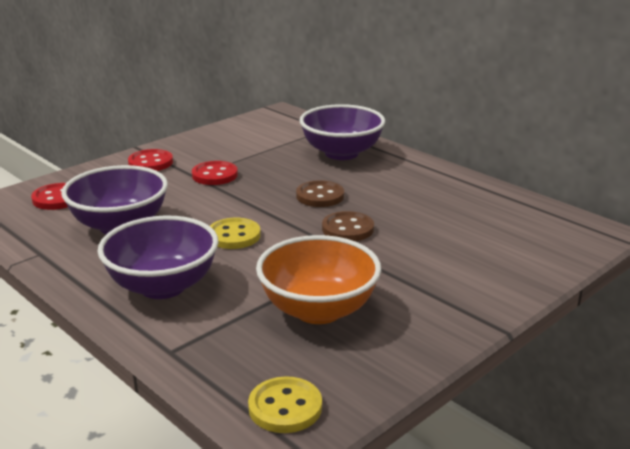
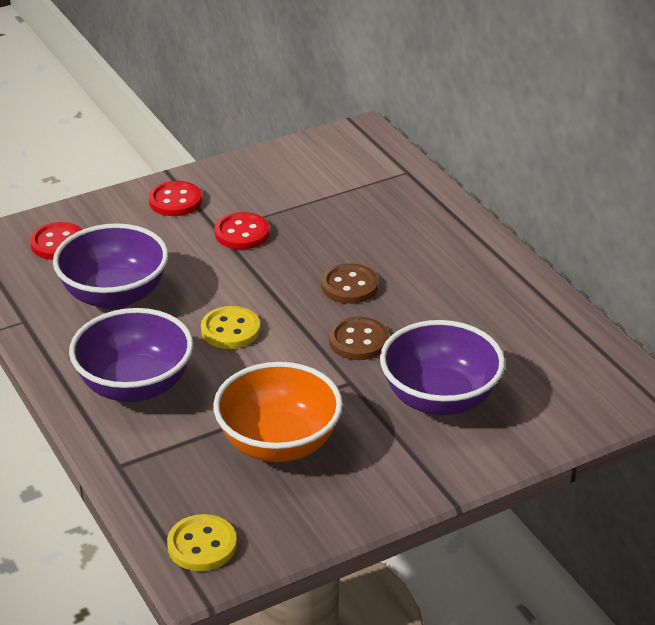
camera: 15 degrees right, 10 degrees up
purple bowl [299,104,385,160] -> purple bowl moved to [380,320,505,415]

